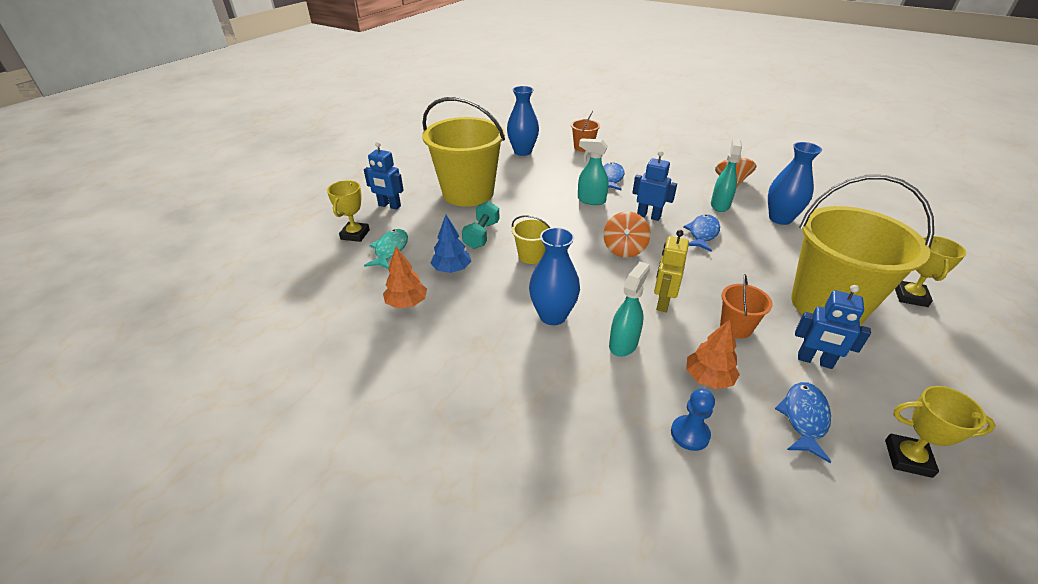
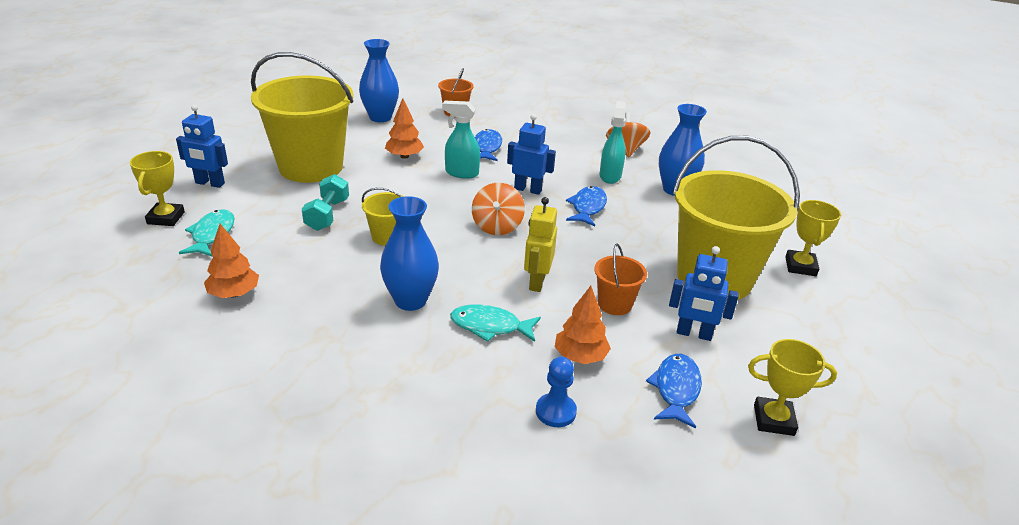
camera: 10 degrees left, 5 degrees down
blue tree [430,215,471,273] -> none
turquoise spray bottle [609,262,650,357] -> turquoise fish [450,304,541,342]
none -> orange tree [385,98,424,159]

